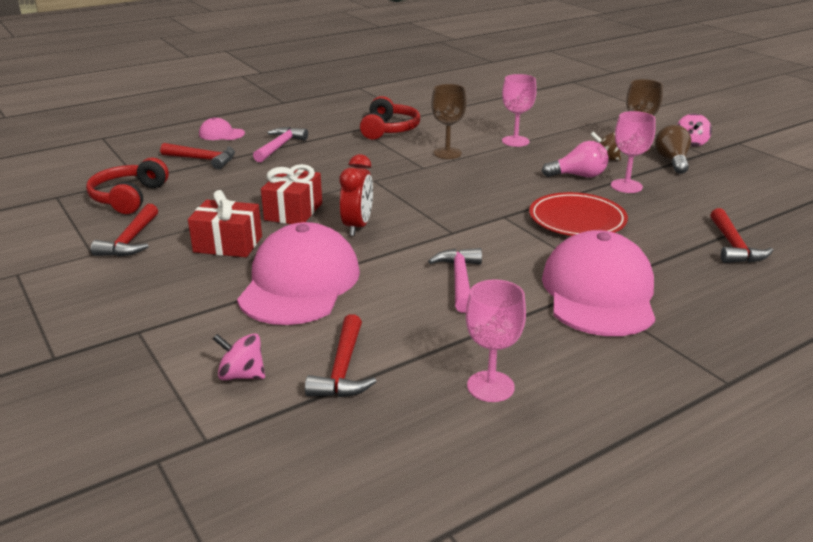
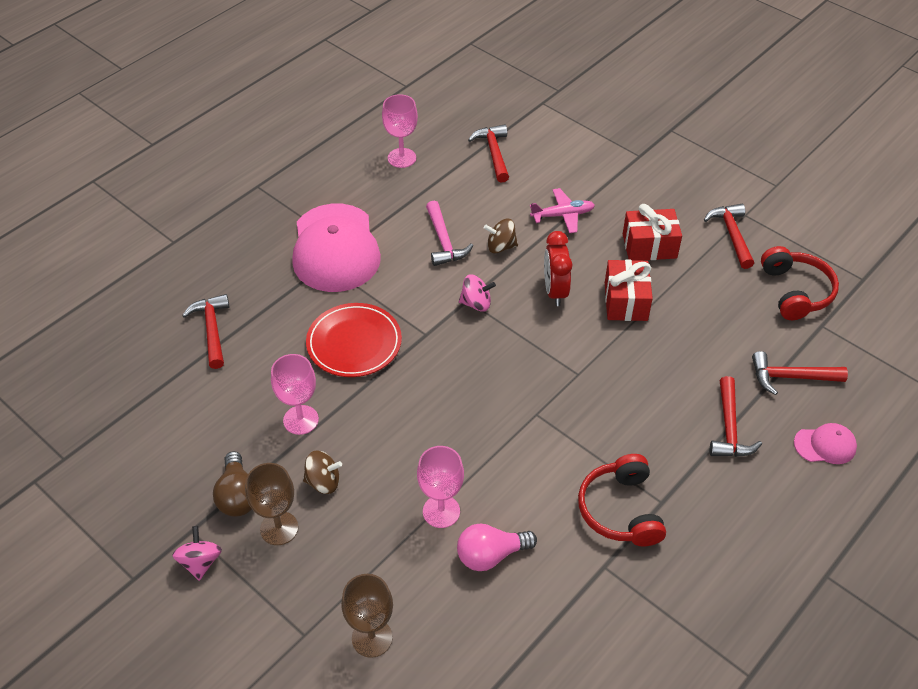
camera: 165 degrees right, 20 degrees up
pink spinning top [213,333,265,380] -> pink spinning top moved to [459,274,496,312]
pink cap [237,222,360,325] -> pink plane [530,188,595,233]
pink hammer [253,127,308,162] -> red hammer [710,376,762,457]
brown goblet [431,84,467,159] -> brown goblet moved to [341,574,393,658]
pink light bulb [542,141,609,177] -> pink light bulb moved to [457,524,537,571]
none -> brown spinning top [484,219,518,254]

